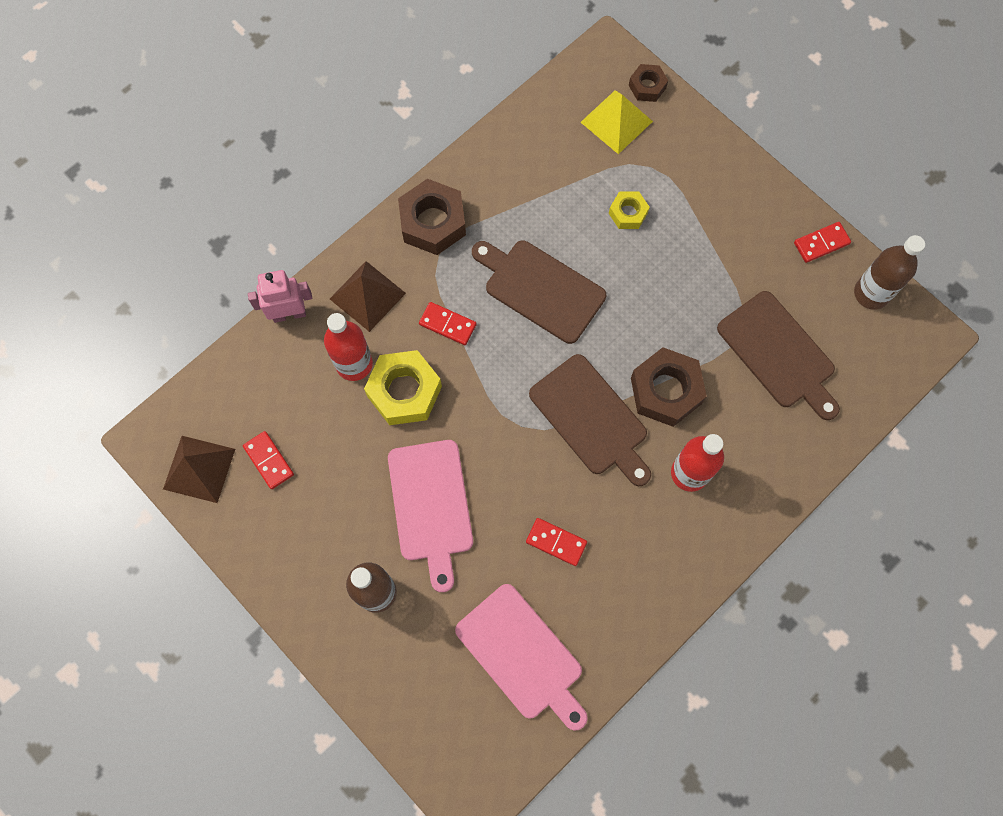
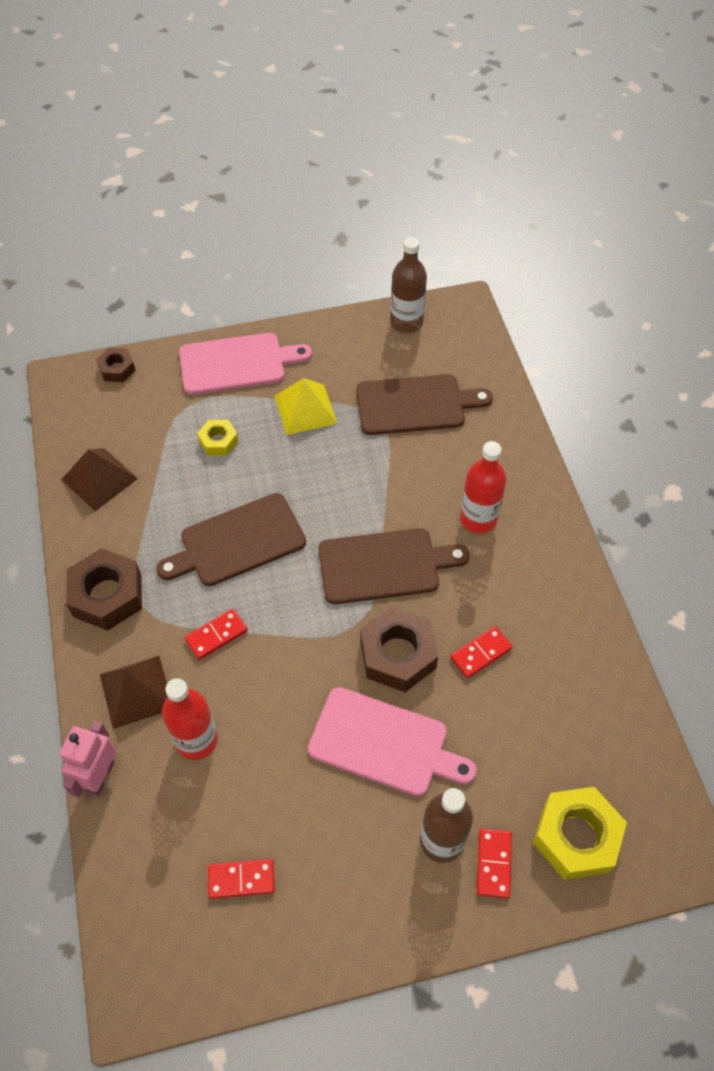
camera: 60 degrees left, 15 degrees down
brown pyramid [163,436,235,503] -> brown pyramid moved to [61,448,138,511]
yellow nut [364,350,442,425] -> yellow nut moved to [533,787,627,880]
pink cutting board [455,584,588,731] -> pink cutting board moved to [179,333,312,395]
yellow pyramid [581,90,653,154] -> yellow pyramid moved to [274,378,337,435]
brown nut [631,347,707,427] -> brown nut moved to [360,606,438,692]
red domino [794,222,851,263] -> red domino moved to [477,829,512,899]

